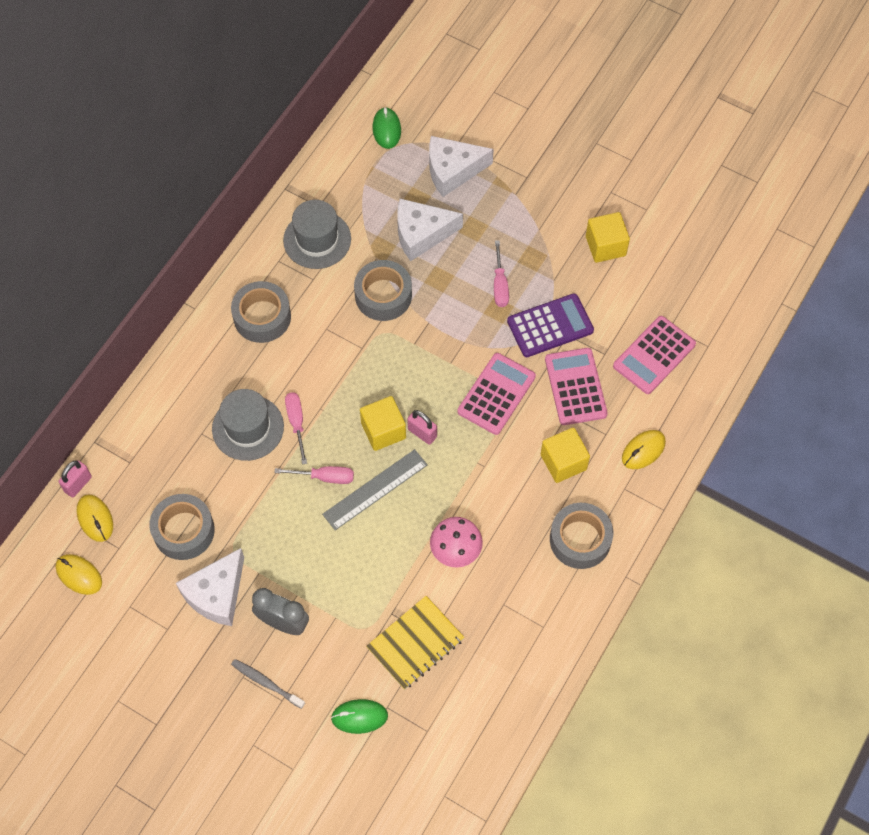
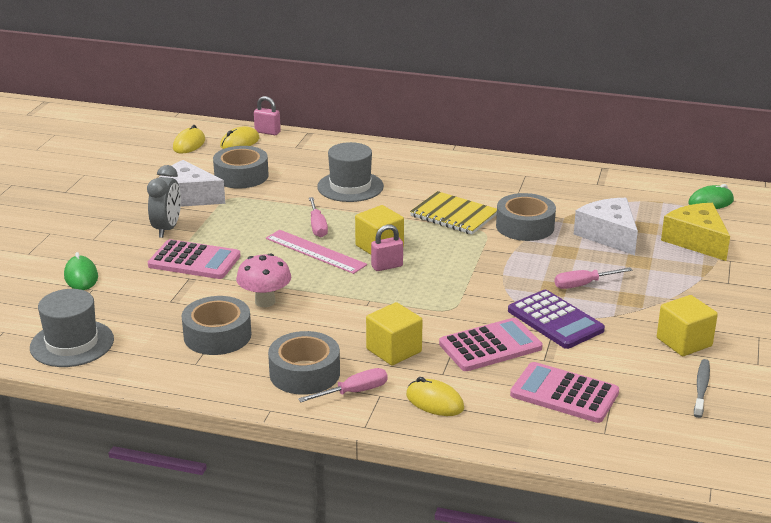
camera: 75 degrees right, 35 degrees down
grey tape [231,281,291,343] -> grey tape moved to [182,296,251,355]
grey toothbrush [231,659,305,709] -> grey toothbrush moved to [694,359,710,418]
grey hat [283,200,351,269] -> grey hat moved to [30,289,114,367]
pink screwdriver [285,392,307,465] -> pink screwdriver moved to [298,368,388,402]
grey ruler [322,449,428,530] -> pink ruler [266,230,367,274]
yellow notebook [366,596,465,690] -> yellow notebook moved to [410,191,497,234]
pink padlock [407,410,437,445] -> pink padlock turned 45 degrees clockwise [371,225,403,271]
white cheese [429,136,494,197] -> yellow cheese [661,203,730,261]
pink calculator [458,353,536,435] -> pink calculator moved to [148,239,240,279]

